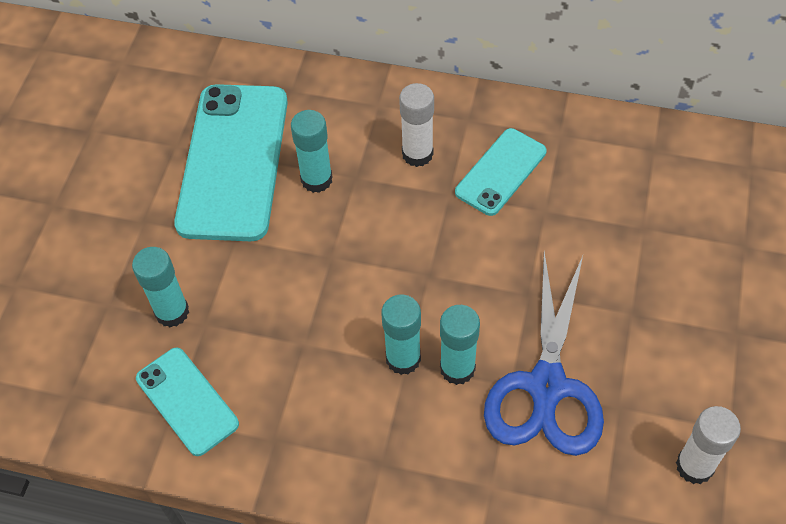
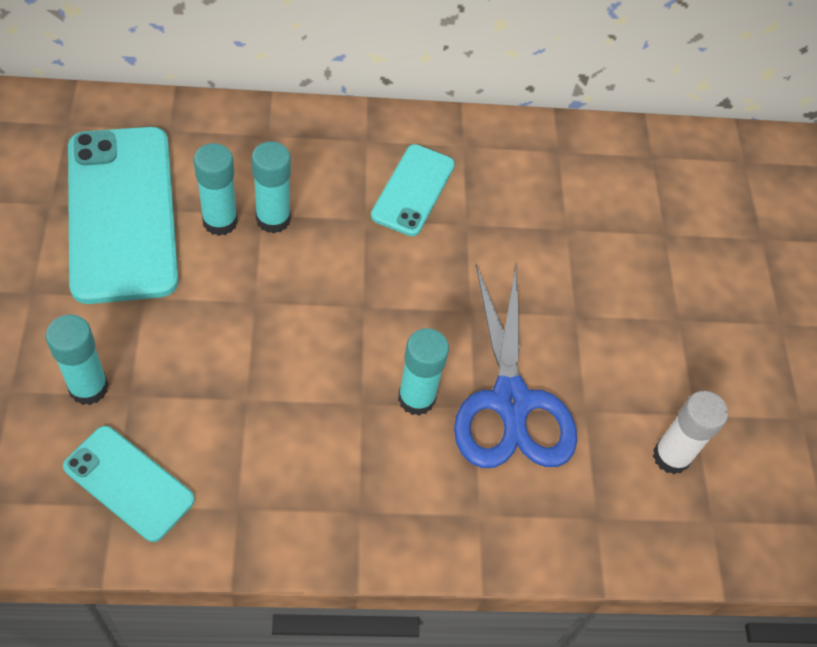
camera: 25 degrees left, 0 degrees up
turquoise glue stick [381,295,421,375] -> turquoise glue stick moved to [252,141,291,233]
white glue stick [399,83,434,167] -> none

